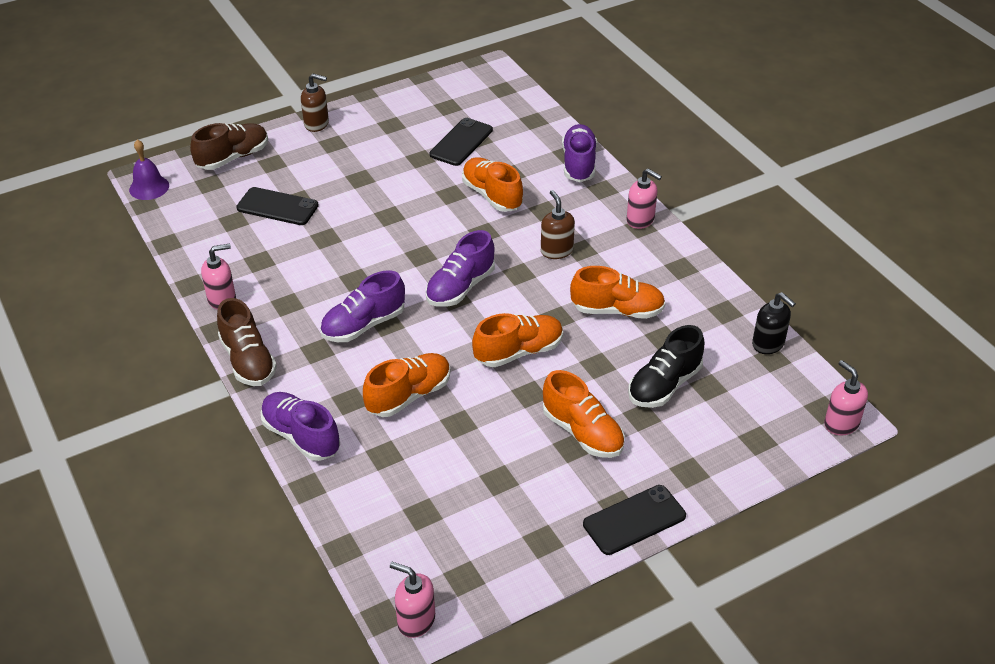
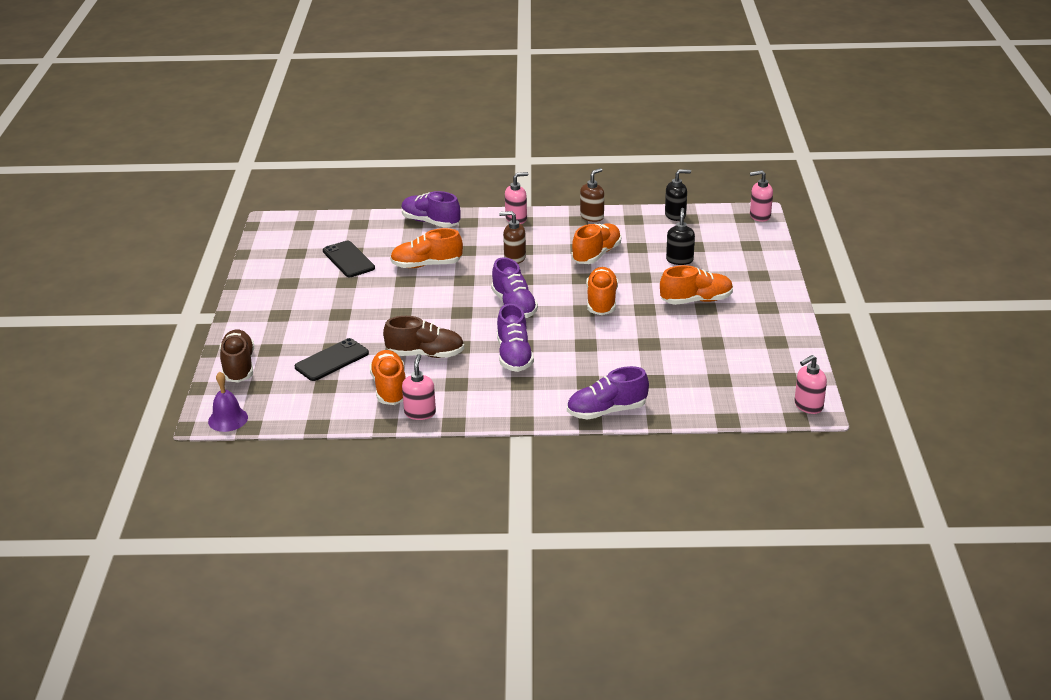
camera: 60 degrees left, 10 degrees down
brown shoe [217,298,277,386] -> brown shoe moved to [383,316,464,358]
brown soap dispenser [301,74,329,132] -> brown soap dispenser moved to [580,168,604,222]
orange shoe [363,353,451,417] -> orange shoe moved to [369,350,406,405]
black phone [583,485,686,555] -> none
black shoe [628,325,704,408] -> black soap dispenser [666,208,695,265]

